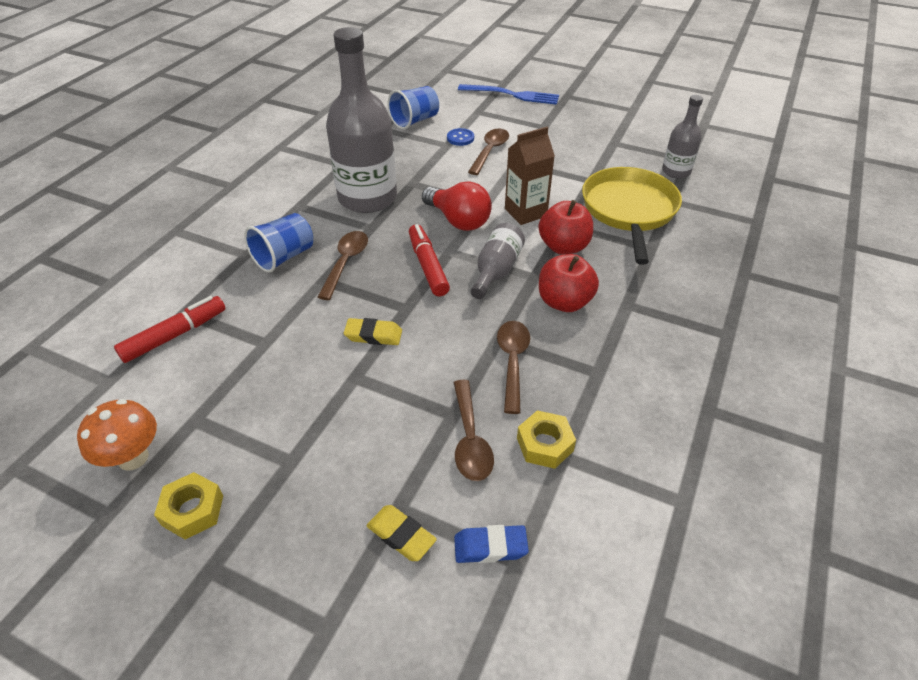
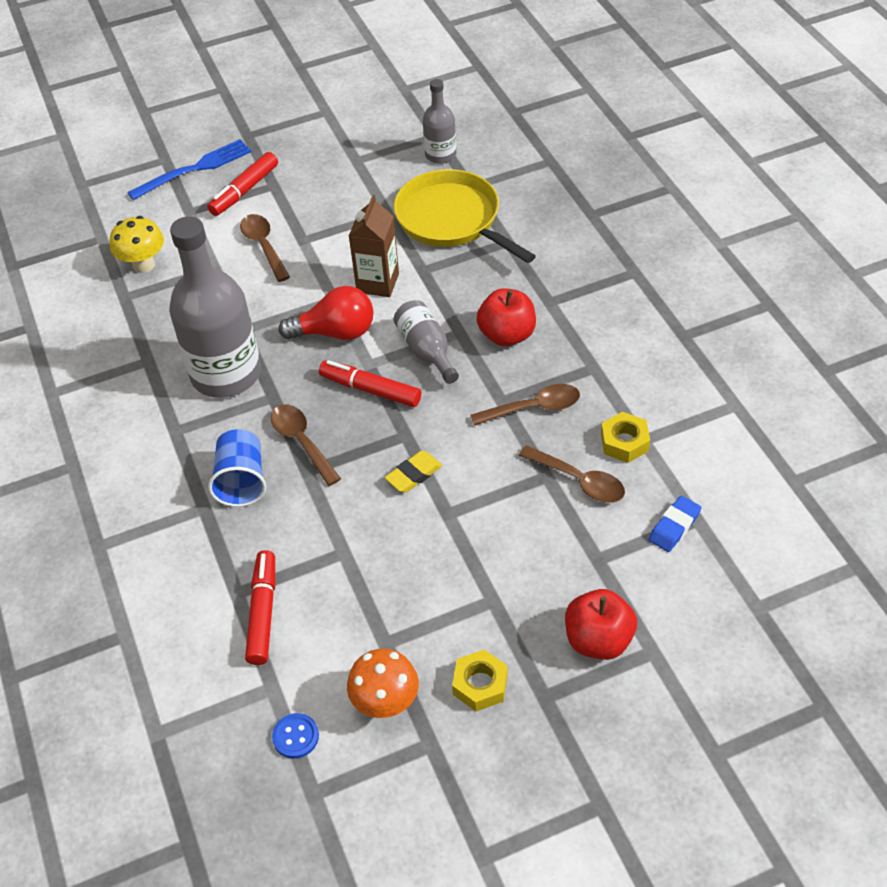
camera: 45 degrees left, 5 degrees up
yellow eraser [367,505,437,561] -> none
blue cup [388,86,439,129] -> yellow mushroom [109,216,164,273]
blue button [447,128,474,146] -> blue button moved to [272,713,319,759]
brown spoon [497,321,530,414] -> brown spoon turned 120 degrees clockwise [471,384,580,426]
red apple [538,200,593,255] -> red apple moved to [565,589,637,660]
none -> red marker [207,152,278,216]

